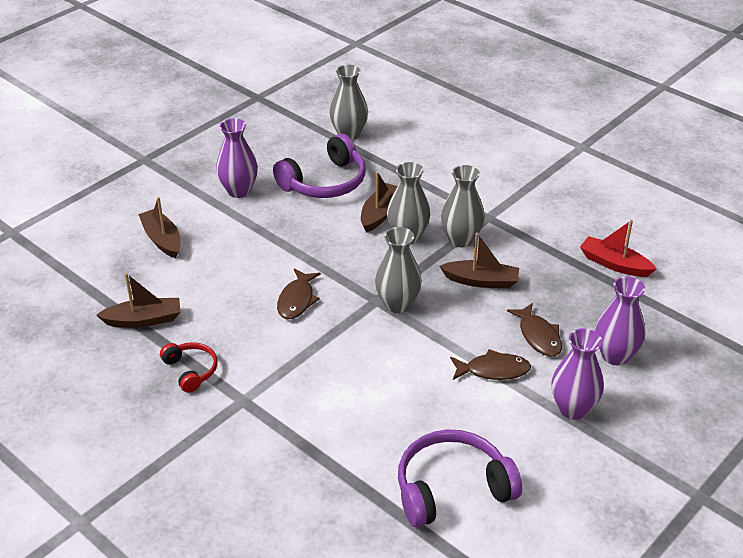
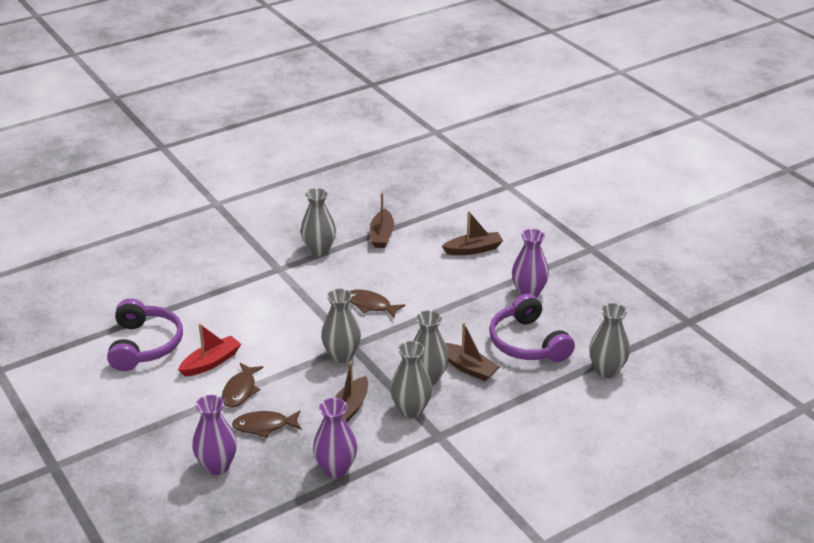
camera: 105 degrees right, 5 degrees down
red headphones [160,342,217,393] -> grey vase [301,188,336,256]
purple vase [551,328,604,420] -> purple vase moved to [313,398,357,478]
red boat [580,220,657,277] -> red boat moved to [178,324,241,376]

